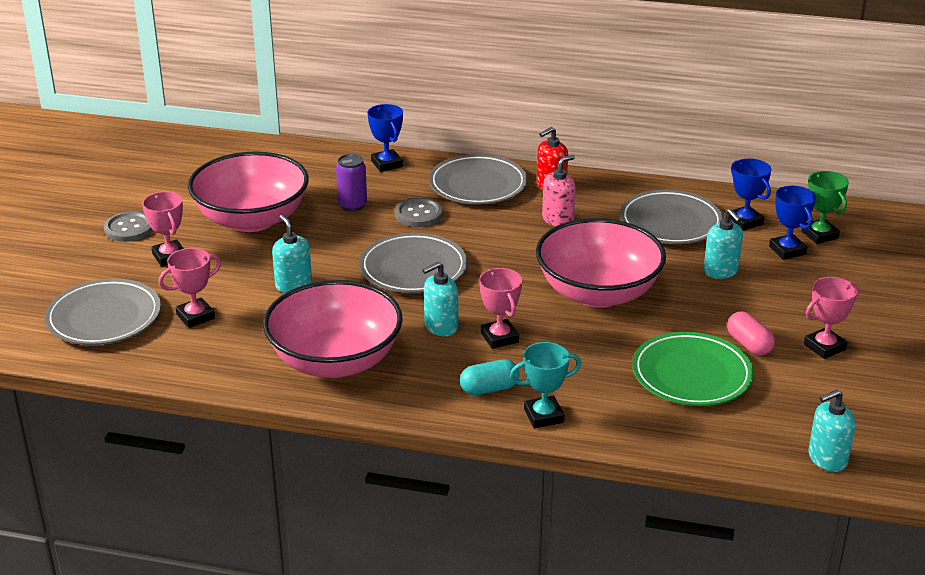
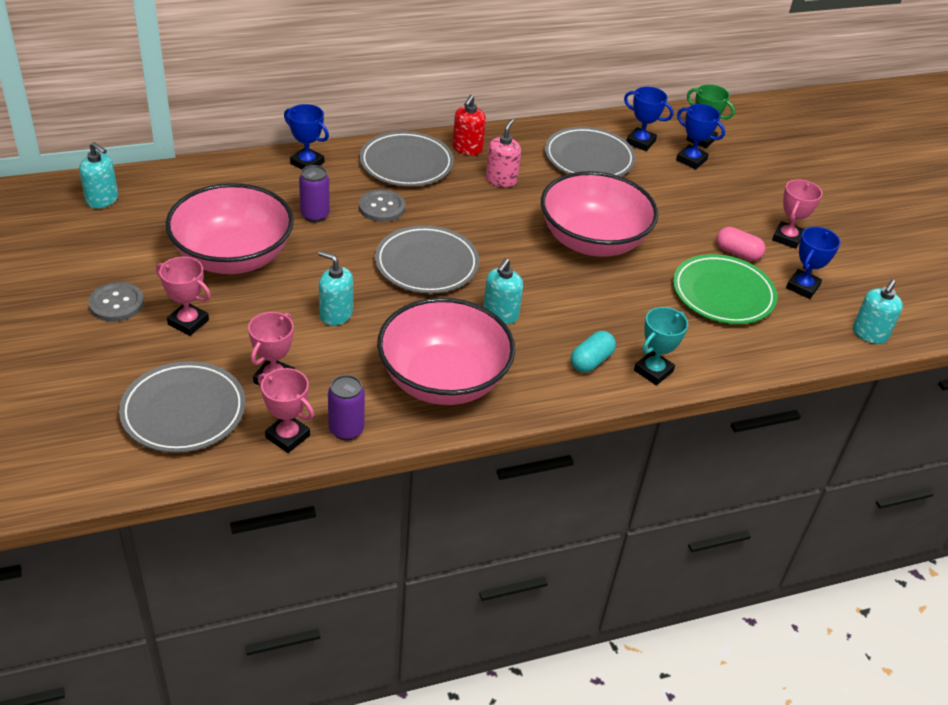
camera: 35 degrees left, 10 degrees up
pink trophy [479,268,522,349] -> pink trophy moved to [258,368,314,453]
turquoise soap dispenser [703,209,743,279] -> turquoise soap dispenser moved to [79,142,118,209]
none -> purple can [328,375,365,440]
none -> blue trophy [786,227,840,299]

